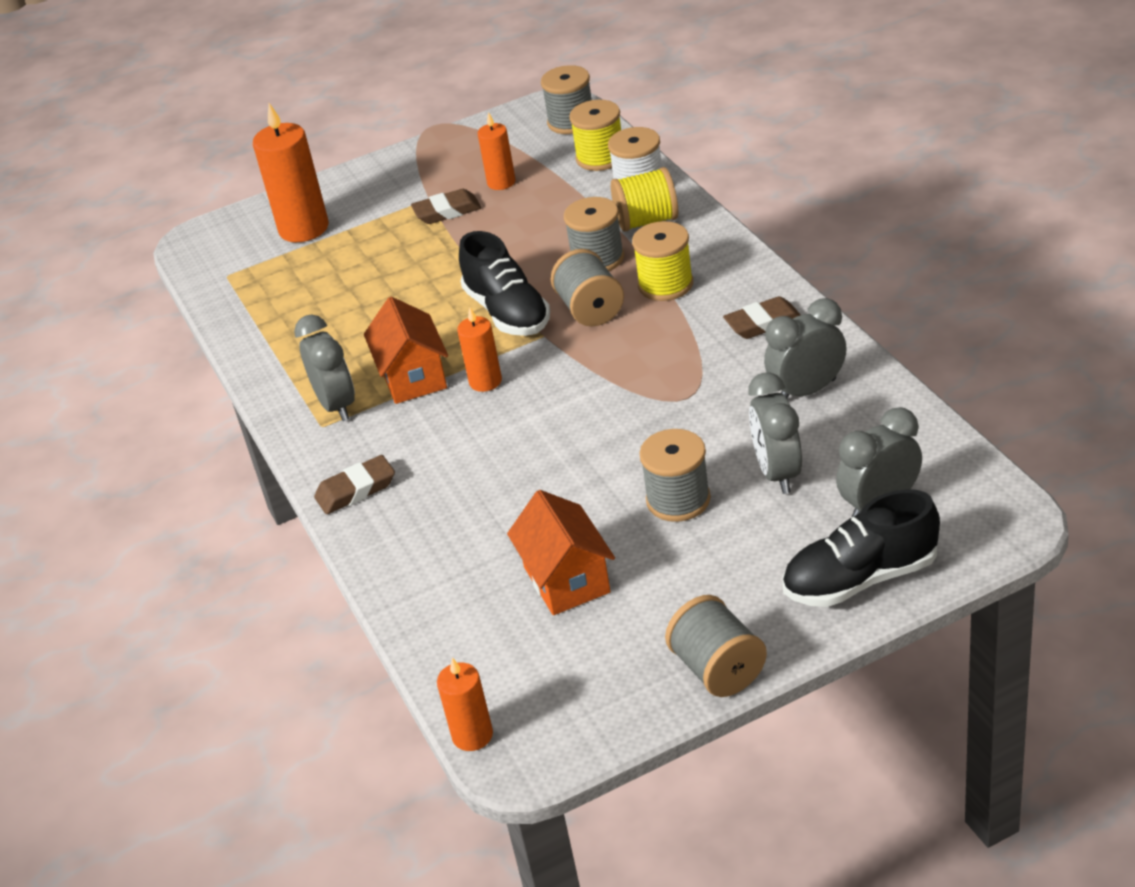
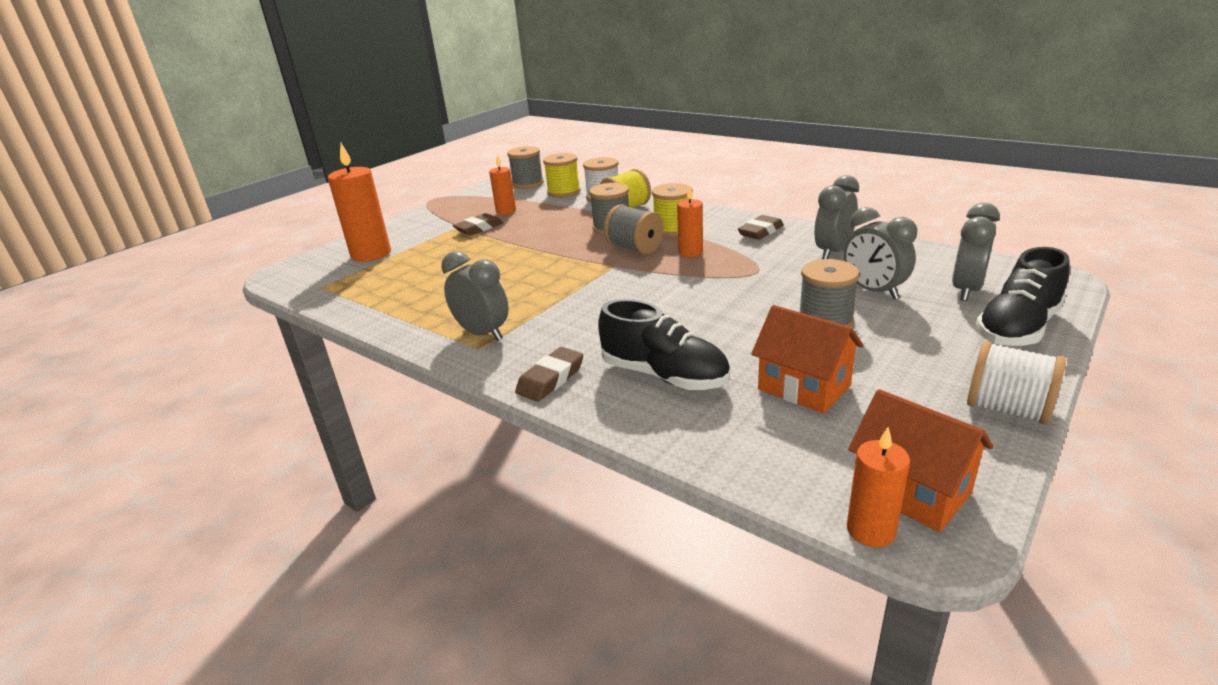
camera: 30 degrees left, 10 degrees down
orange house [364,297,448,404] -> orange house moved to [848,389,994,532]
orange candle [457,307,502,392] -> orange candle moved to [677,186,703,257]
black shoe [459,231,550,336] -> black shoe moved to [598,299,730,390]
grey spool [665,595,767,697] -> white spool [967,341,1066,425]

